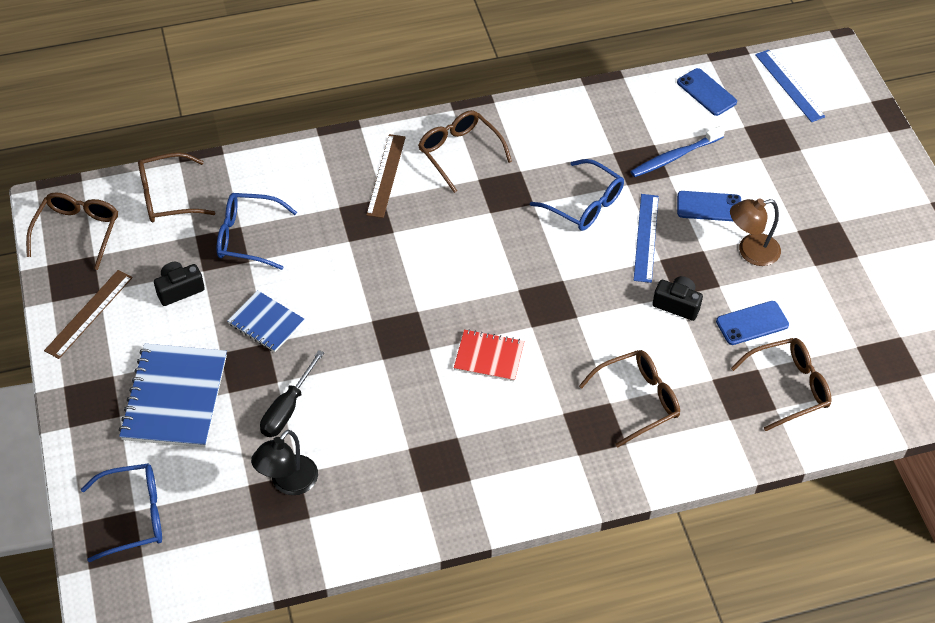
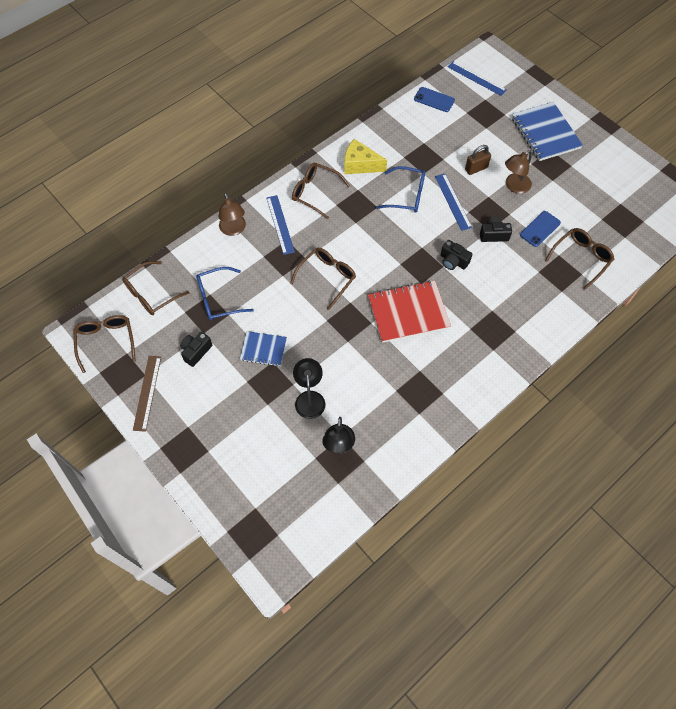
camera: 25 degrees left, 10 degrees up
blue glasses [81,463,162,562] -> none
blue notebook [119,344,227,447] -> blue notebook moved to [512,102,583,161]
black screwdriver [260,350,324,437] -> black lamp [293,358,325,419]
brown ruler [366,134,406,218] -> blue ruler [267,195,295,255]
red notebook [454,329,524,381] -> red notebook [368,280,451,343], size x1.74
brown glasses [579,350,680,447] -> brown glasses moved to [290,248,356,310]
blue toothbrush [630,126,725,177] -> none
blue phone [677,191,741,221] -> brown padlock [465,145,491,175]
none -> brown lamp [219,193,246,236]
none -> yellow cheese [344,139,387,174]
none -> black camera [440,240,472,270]

